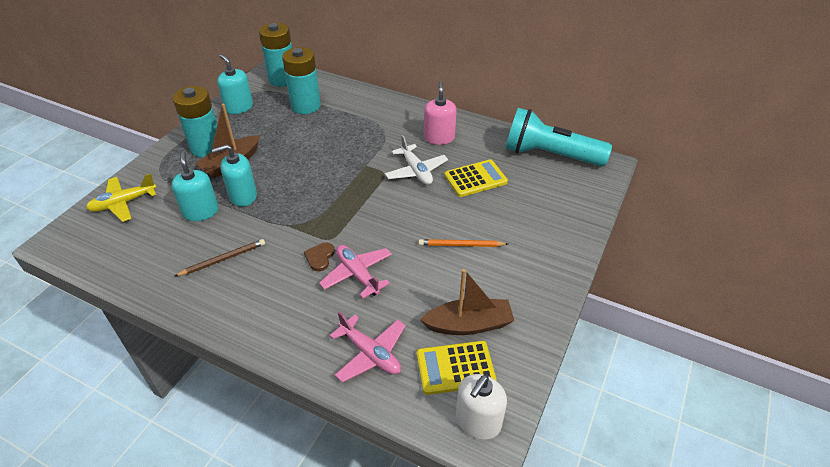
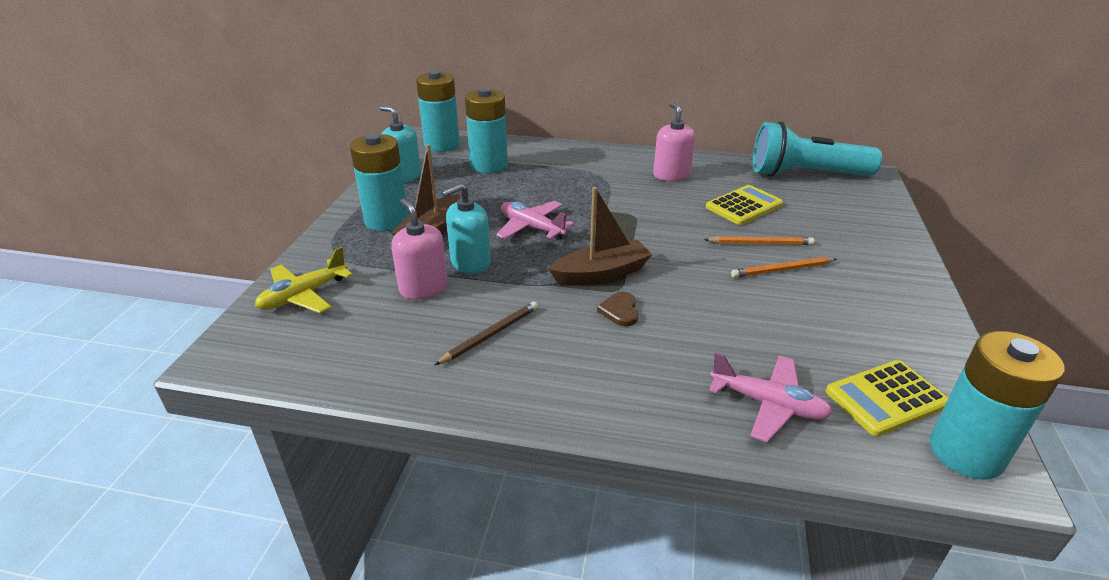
camera: 15 degrees left, 10 degrees down
turquoise soap dispenser [171,151,219,221] -> pink soap dispenser [391,199,448,300]
pink plane [319,245,392,299] -> pink plane moved to [496,201,574,240]
white plane [385,135,448,185] -> none
brown boat [420,269,515,335] -> brown boat moved to [549,187,652,286]
white soap dispenser [456,374,507,440] -> turquoise battery [930,331,1065,480]
none -> orange pencil [704,236,814,245]

